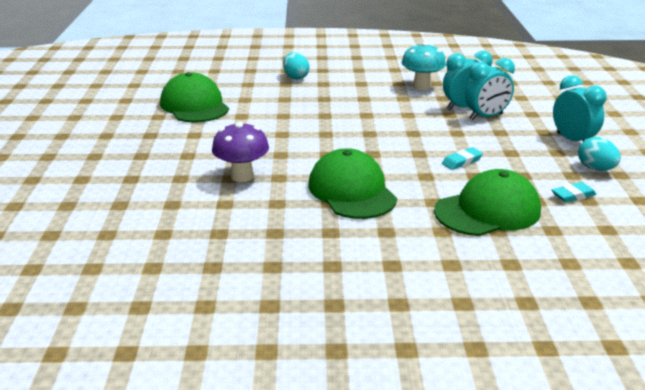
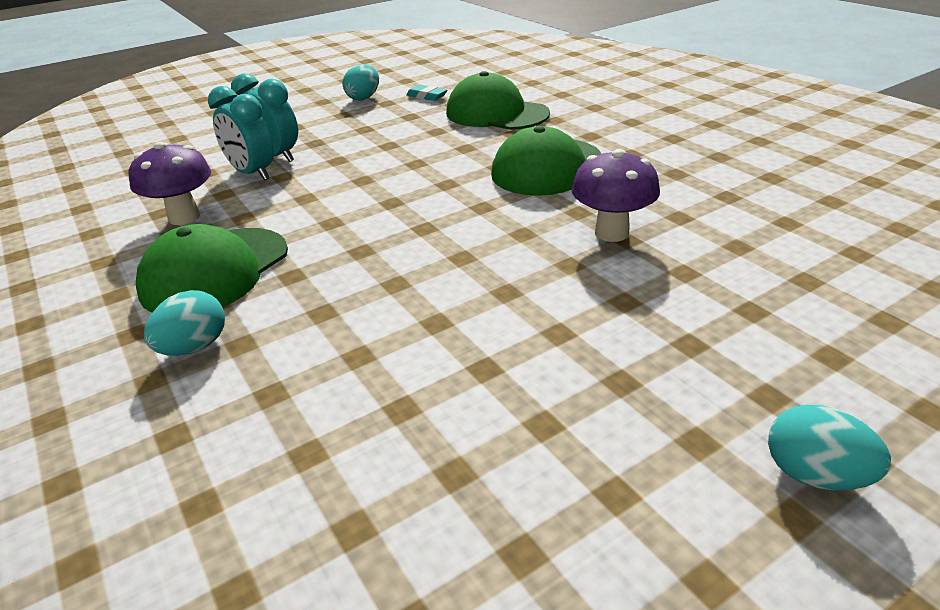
camera: 120 degrees left, 5 degrees up
green cap [160,72,229,123] -> green cap moved to [136,224,288,313]
turquoise mushroom [402,42,446,90] -> purple mushroom [129,142,211,225]
turquoise eraser [442,147,483,170] -> none
turquoise clock [553,75,606,141] -> none
none -> turquoise egg [768,405,891,490]

